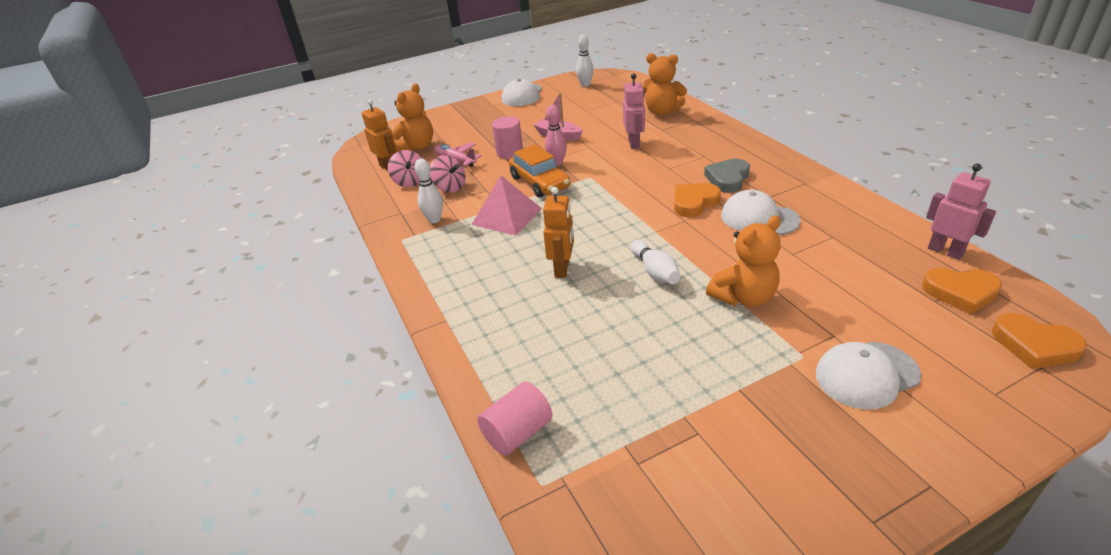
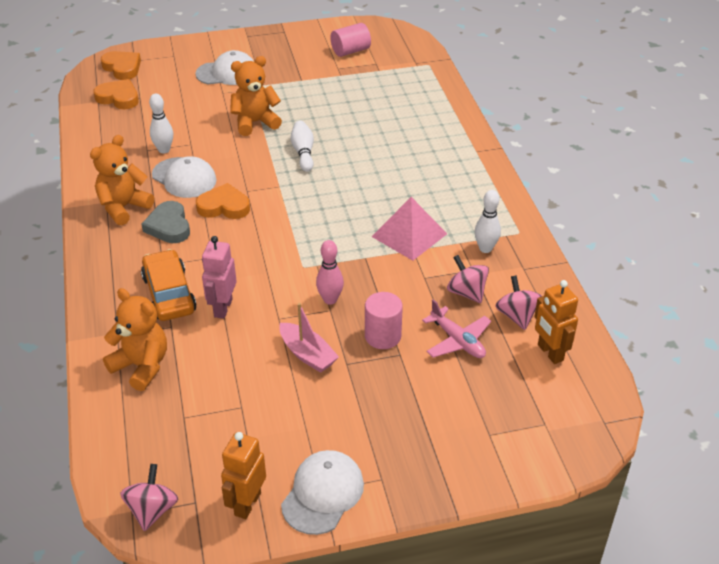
camera: 170 degrees left, 5 degrees up
orange teddy bear [392,84,433,152] -> orange teddy bear moved to [90,135,154,225]
pink cylinder [477,382,552,456] -> pink cylinder moved to [330,23,371,57]
orange car [509,144,570,198] -> orange car moved to [141,249,197,321]
orange robot [543,187,574,278] -> orange robot moved to [221,432,266,519]
white bowling pin [576,35,594,87] -> white bowling pin moved to [149,94,173,153]
orange heart [674,183,721,217] -> orange heart turned 150 degrees counterclockwise [196,183,250,219]
grey heart [704,159,750,193] -> grey heart turned 120 degrees clockwise [142,201,190,243]
pink robot [926,164,996,260] -> none
none -> pink spinning top [120,464,178,531]

